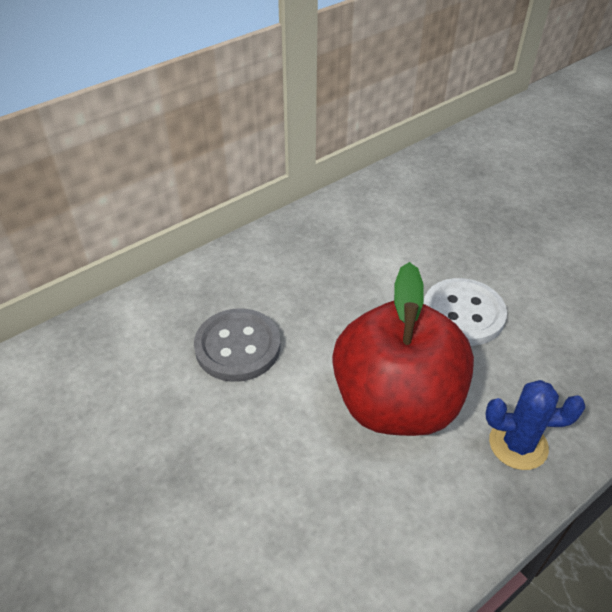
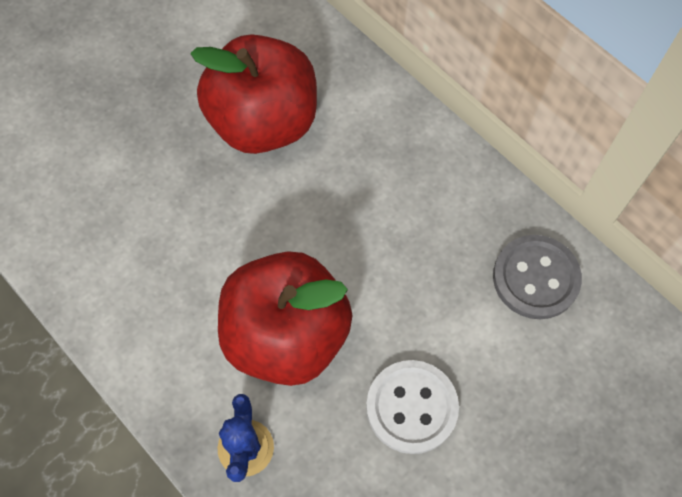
camera: 85 degrees right, 20 degrees up
grey button [194,308,280,382] -> grey button moved to [493,235,582,319]
none -> red apple [190,34,317,154]

